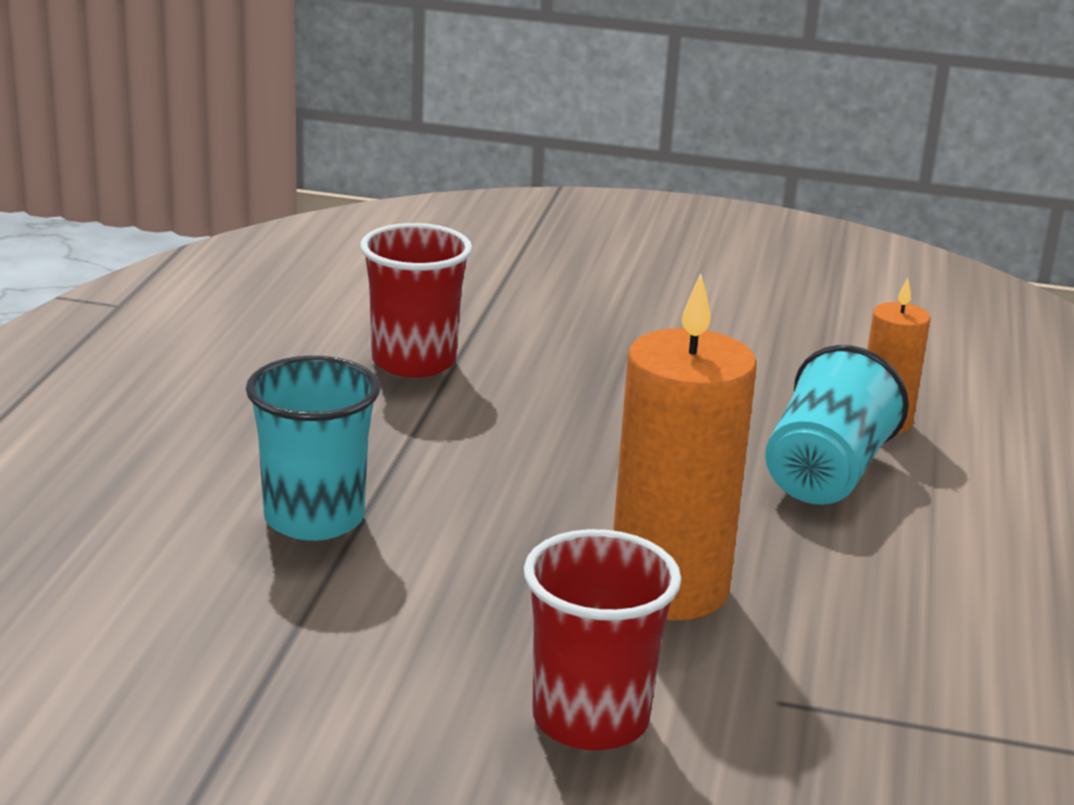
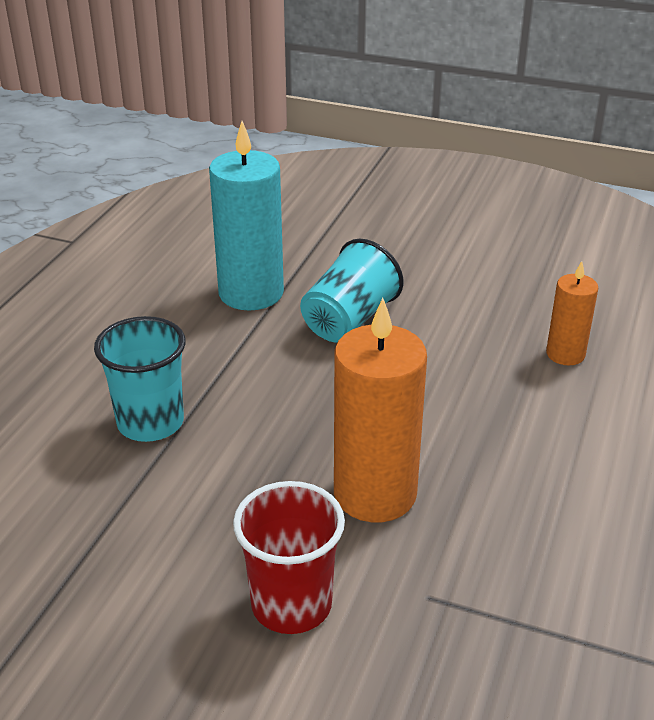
camera: 10 degrees right, 10 degrees up
red cup [360,223,472,378] -> turquoise candle [209,121,284,310]
turquoise cup [765,345,909,505] -> turquoise cup moved to [300,239,403,343]

